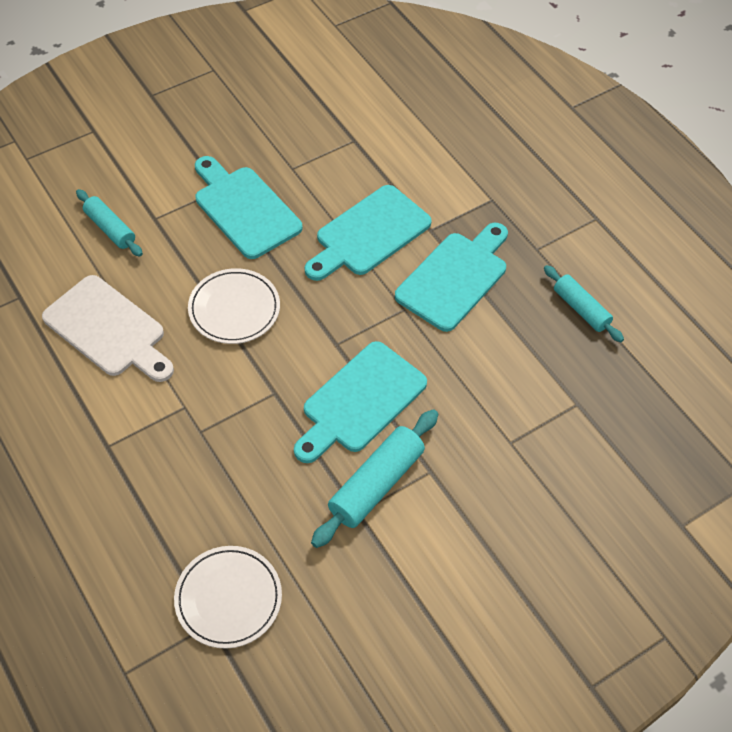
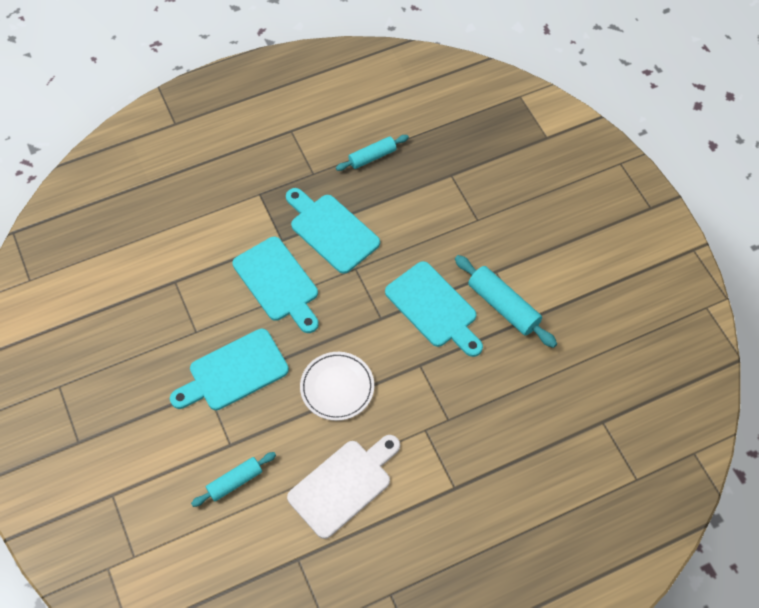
camera: 80 degrees left, 5 degrees up
white plate [174,546,282,649] -> none

